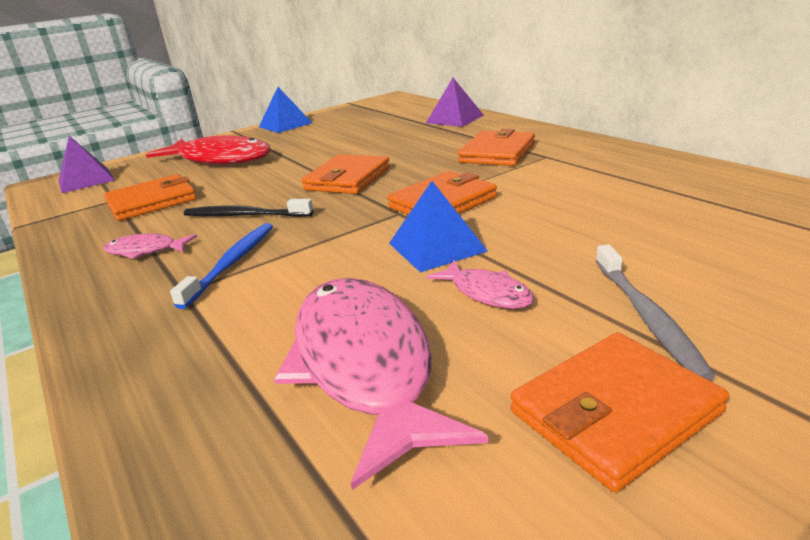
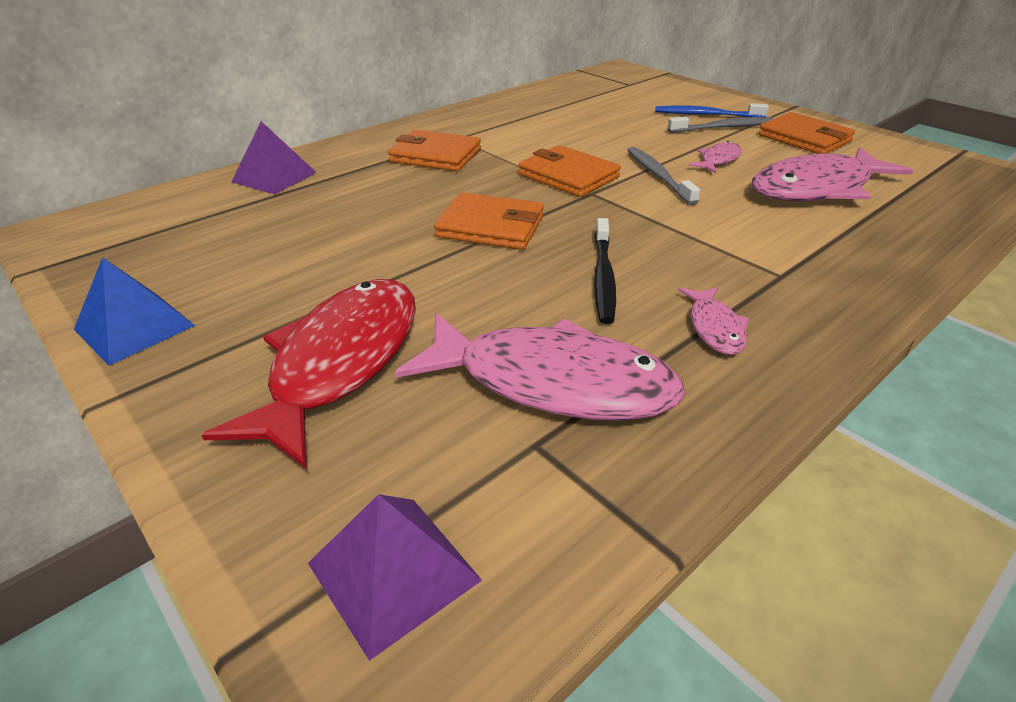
camera: 100 degrees left, 10 degrees up
orange wallet [104,174,196,221] -> pink fish [395,313,686,421]
blue toothbrush [170,223,273,309] -> blue toothbrush moved to [655,103,769,117]
blue pyramid [389,181,488,272] -> grey toothbrush [628,147,700,205]

